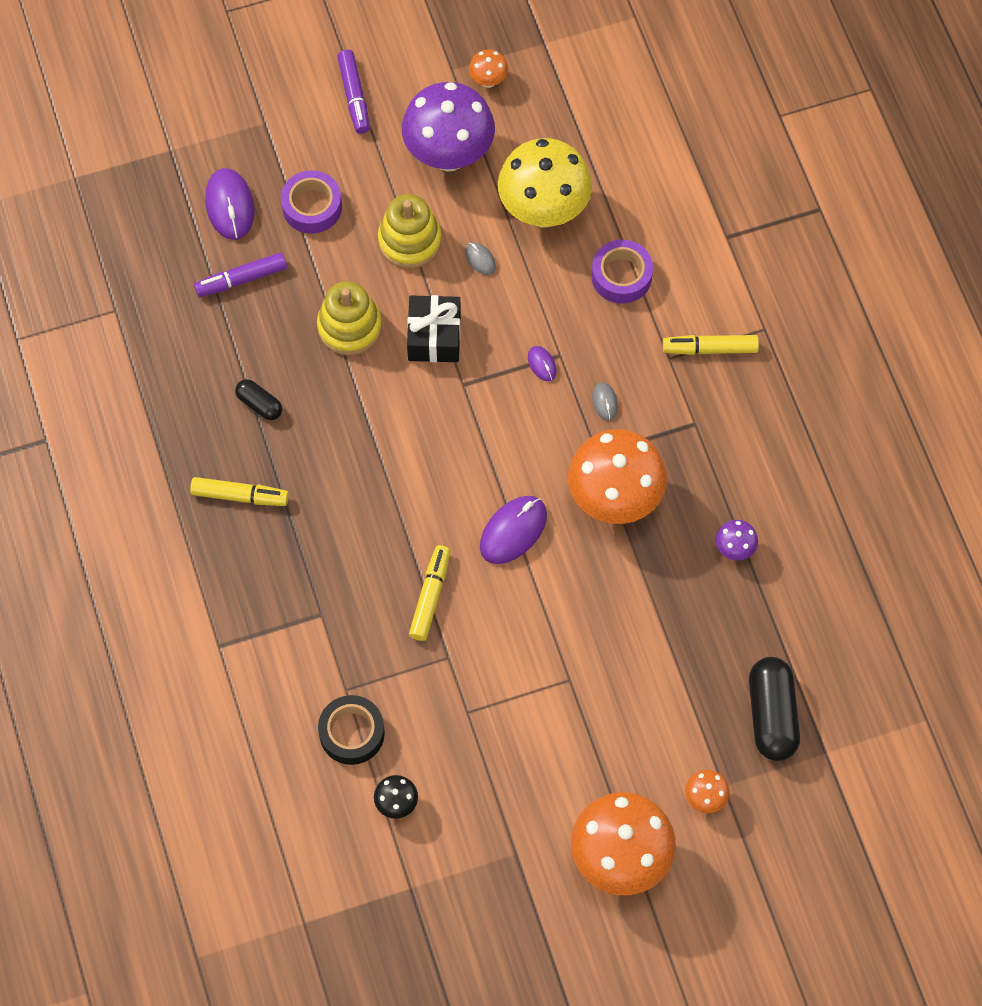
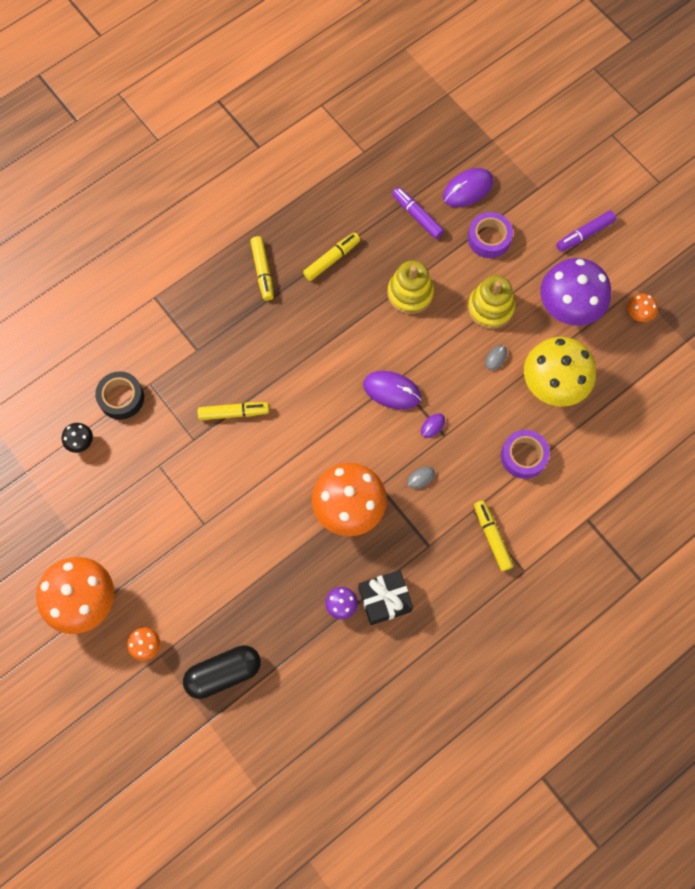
camera: 70 degrees right, 5 degrees up
black capsule [235,379,282,420] -> yellow marker [303,232,360,281]
black gift [407,295,461,362] -> black gift moved to [358,570,413,625]
purple mouse [480,496,547,564] -> purple mouse moved to [363,371,421,410]

